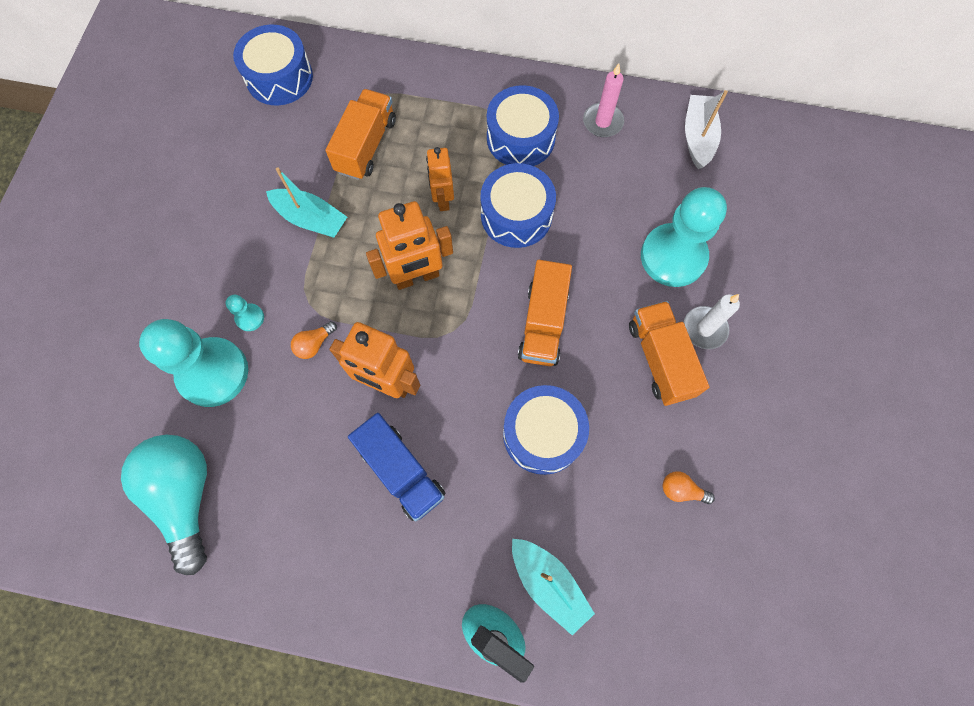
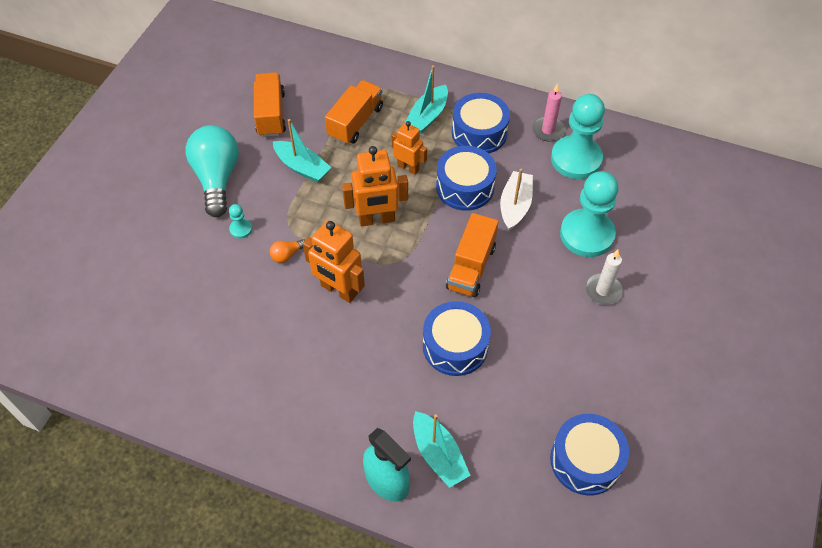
camera: 10 degrees right, 15 degrees down
turquoise light bulb [121,434,207,575] -> turquoise light bulb moved to [186,125,239,217]
turquoise pawn [139,319,248,407] -> turquoise pawn moved to [551,94,605,179]
blue drum [233,25,313,105] -> blue drum moved to [550,414,629,495]
blue truck [348,413,446,521] -> none
orange robot [426,147,454,211] -> orange robot turned 120 degrees clockwise [391,121,427,175]
orange truck [629,301,709,406] -> orange truck moved to [254,72,286,137]
orange light bulb [663,471,715,504] -> none
white boat [685,90,728,169] -> white boat moved to [500,169,533,231]
none -> turquoise boat [405,65,448,134]

